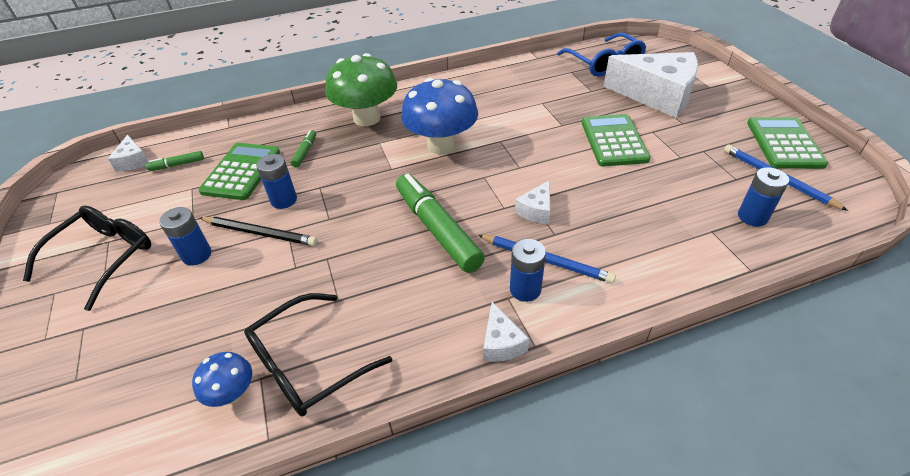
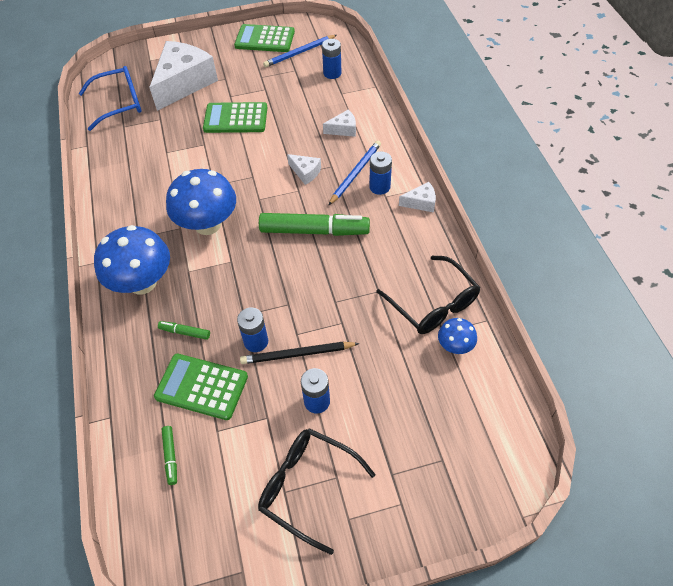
camera: 85 degrees left, 10 degrees up
white cheese [108,135,149,172] -> white cheese moved to [323,109,356,137]
black pencil [200,217,317,246] -> black pencil turned 120 degrees counterclockwise [240,342,359,364]
green mushroom [325,53,397,126] -> blue mushroom [94,225,170,295]
green marker [396,174,485,273] -> green marker turned 150 degrees counterclockwise [259,213,370,236]

